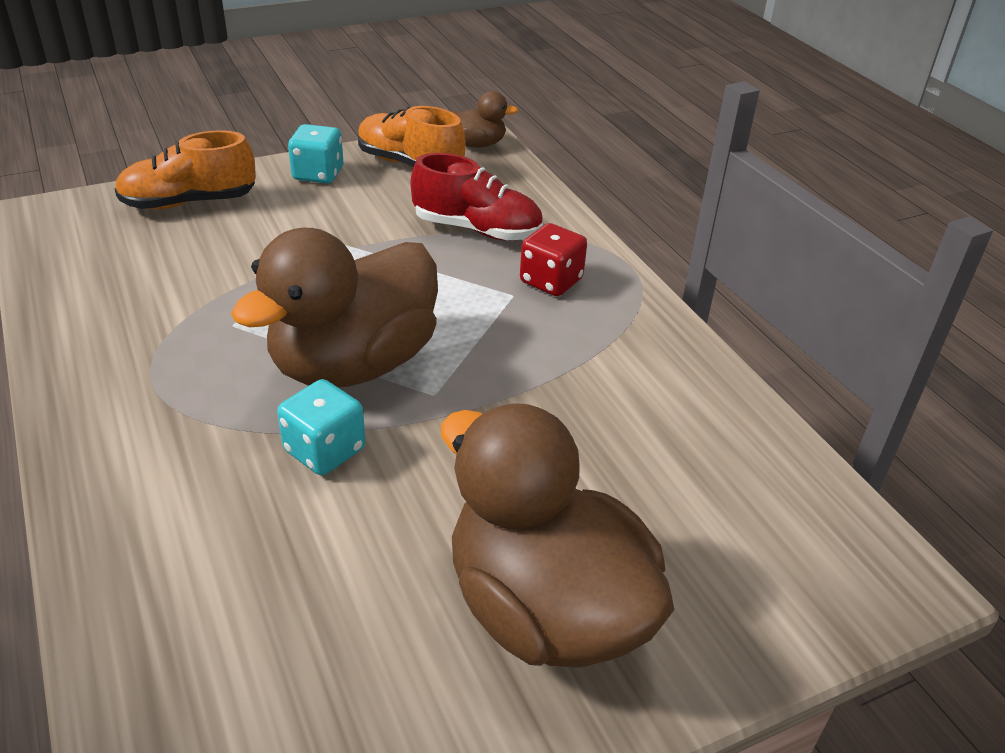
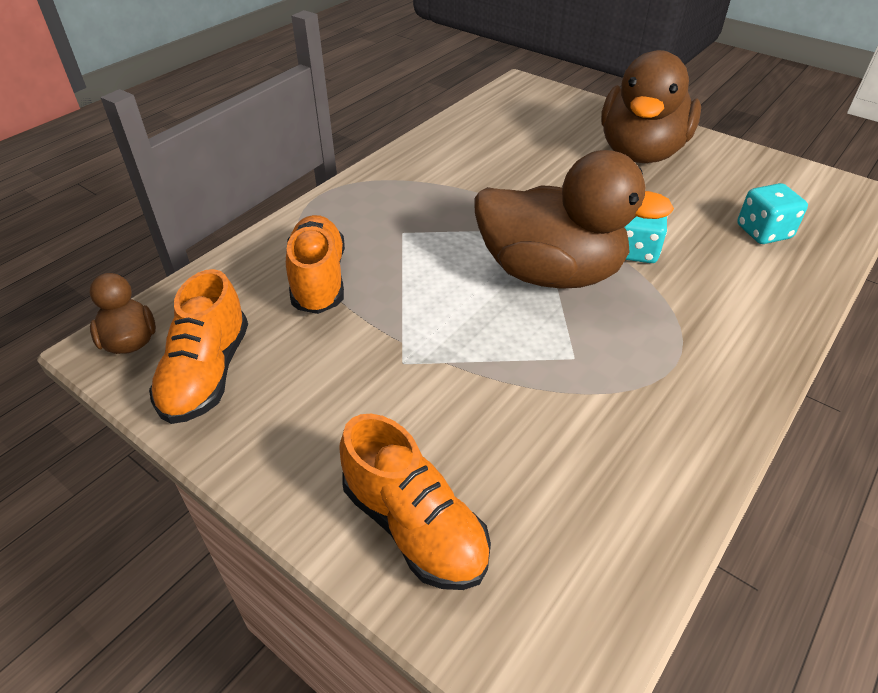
camera: 115 degrees left, 5 degrees up
turquoise dice [288,124,343,183] -> turquoise dice moved to [737,183,808,244]
red shoe [410,153,543,241] -> orange shoe [286,215,345,314]
red dice [520,223,587,296] -> none

